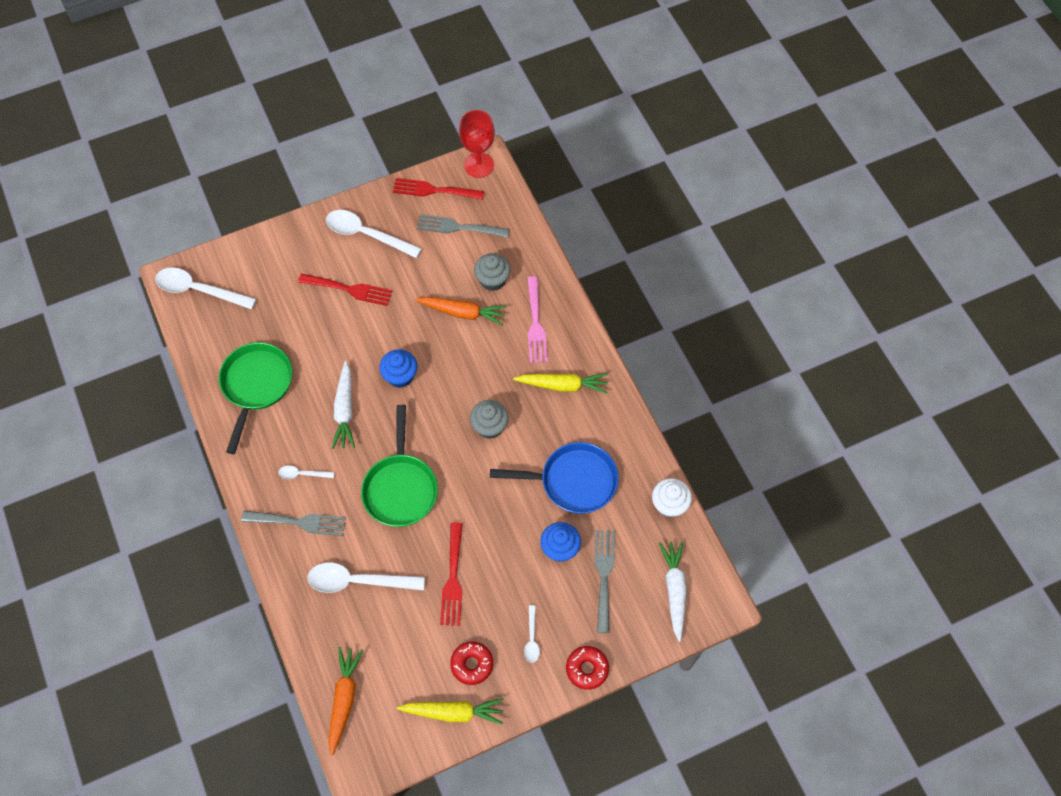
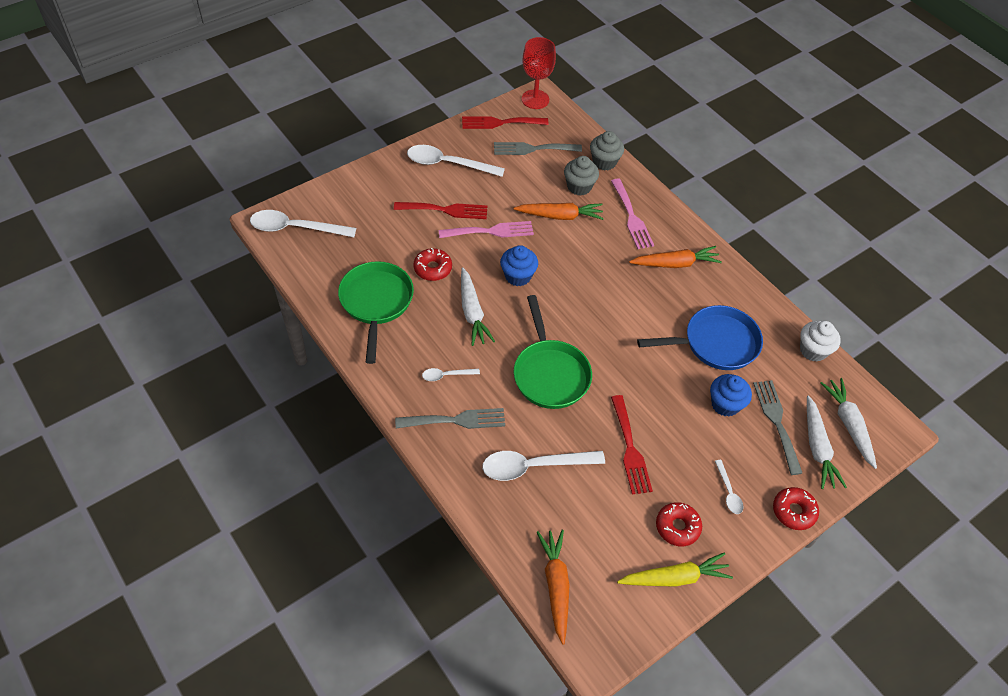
camera: 15 degrees left, 10 degrees down
grey cupcake [470,400,509,439] -> grey cupcake moved to [590,131,624,171]
yellow carrot [513,373,608,394] -> orange carrot [629,246,722,268]
none -> red donut [413,248,452,281]
none -> pink fork [438,221,534,238]
none -> white carrot [807,395,847,489]

